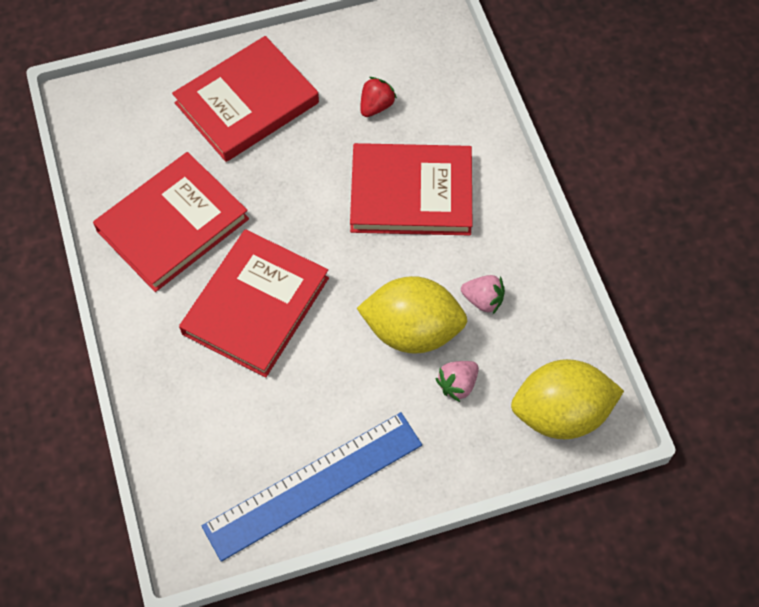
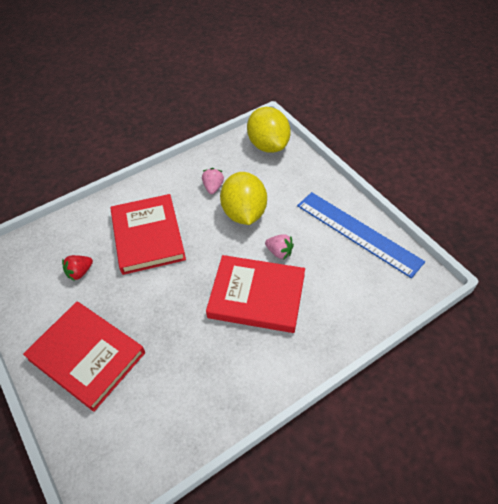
camera: 105 degrees left, 10 degrees down
red book [93,152,249,292] -> none
red strawberry [360,77,397,117] -> red strawberry turned 60 degrees counterclockwise [62,255,93,281]
pink strawberry [435,361,479,402] -> pink strawberry moved to [265,234,294,260]

